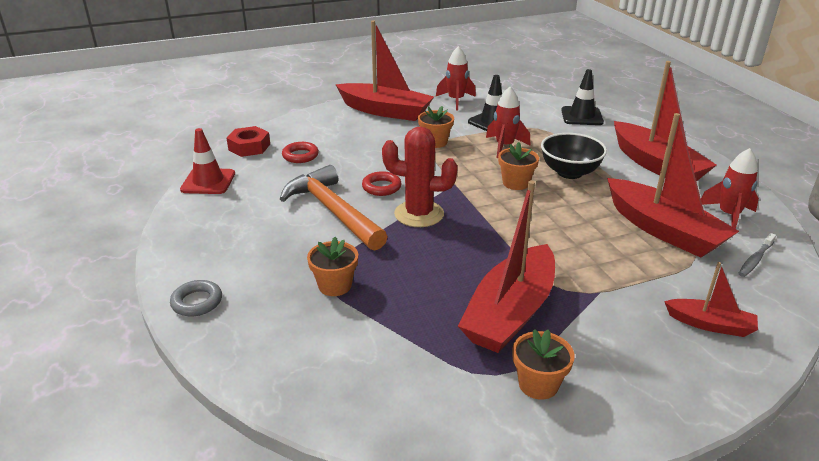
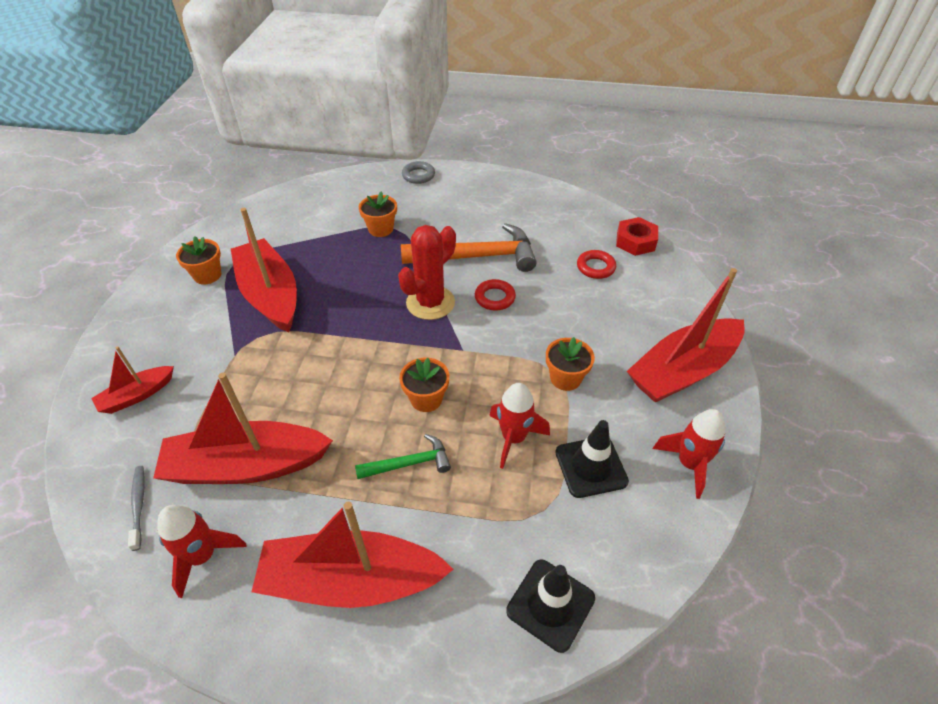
camera: 120 degrees right, 15 degrees up
red traffic cone [180,128,235,194] -> none
black bowl [541,133,607,179] -> green hammer [355,434,451,479]

